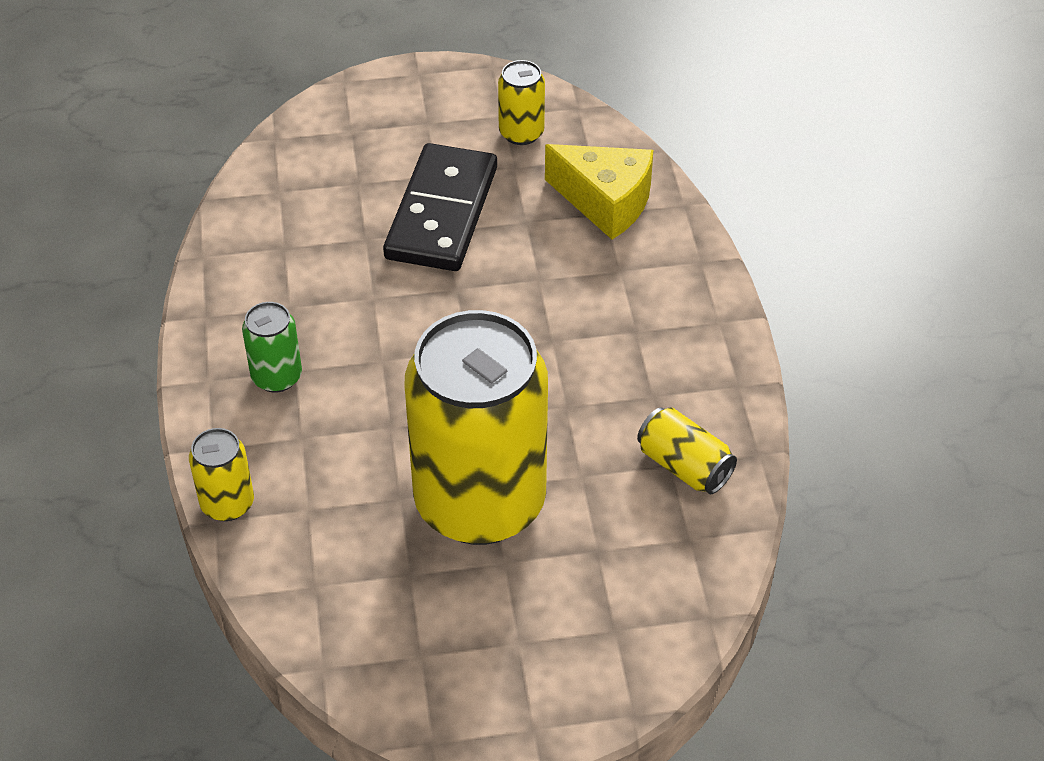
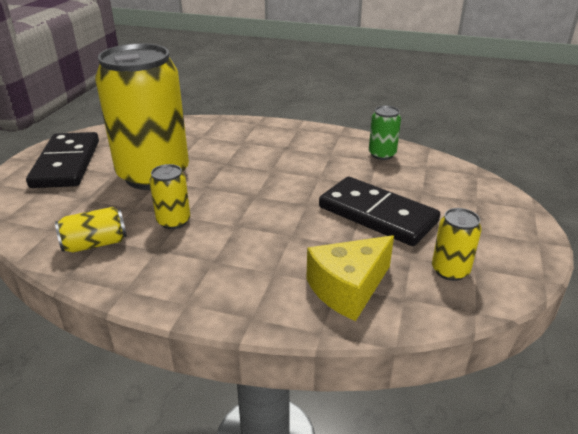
camera: 115 degrees right, 15 degrees down
yellow can [189,428,254,521] -> yellow can moved to [149,164,190,229]
green can [242,302,302,393] -> green can moved to [369,106,401,160]
none -> black domino [26,132,99,188]

